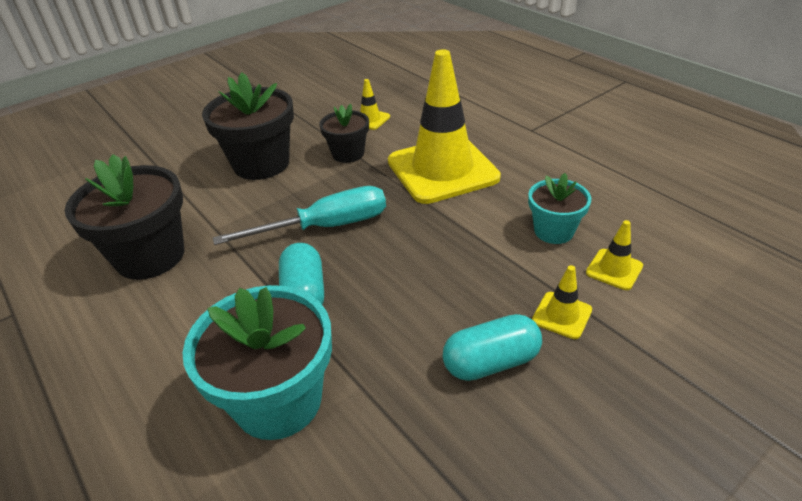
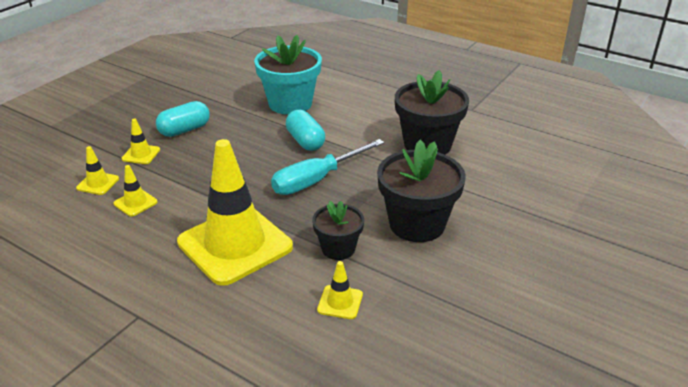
camera: 160 degrees right, 5 degrees down
turquoise flower pot [528,173,591,244] -> yellow traffic cone [113,165,158,217]

